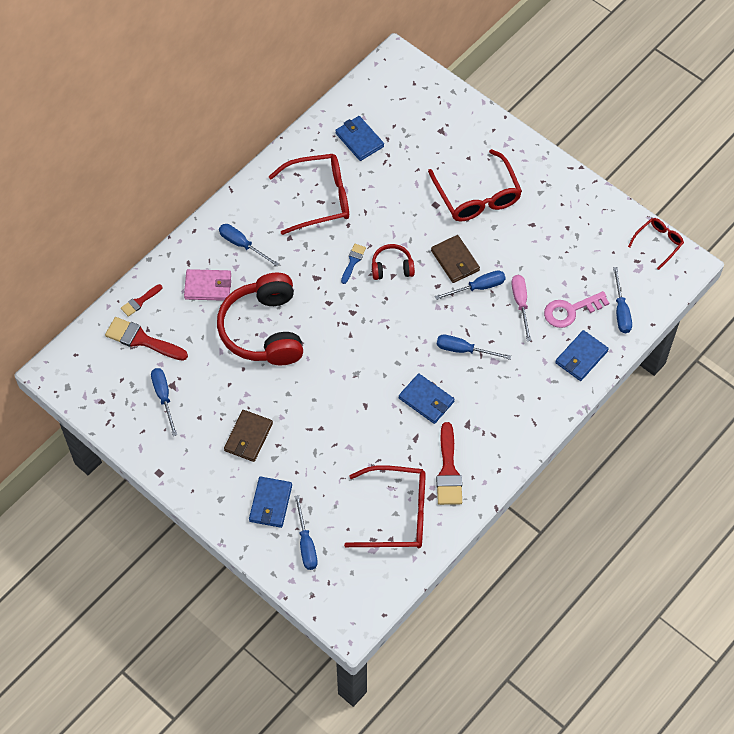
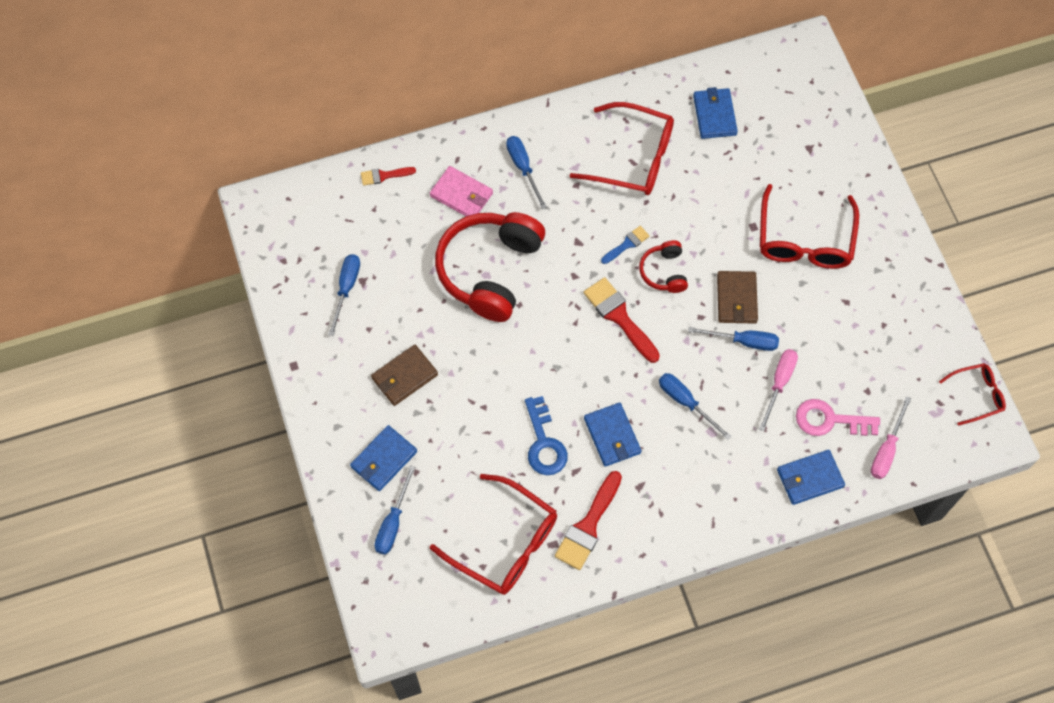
camera: 30 degrees right, 5 degrees up
red brush [105,317,188,361] -> red brush moved to [584,277,660,363]
red headphones [372,244,415,280] -> red headphones turned 120 degrees counterclockwise [639,240,688,293]
blue screwdriver [613,267,632,333] -> pink screwdriver [871,396,911,479]
none -> blue key [525,396,568,475]

